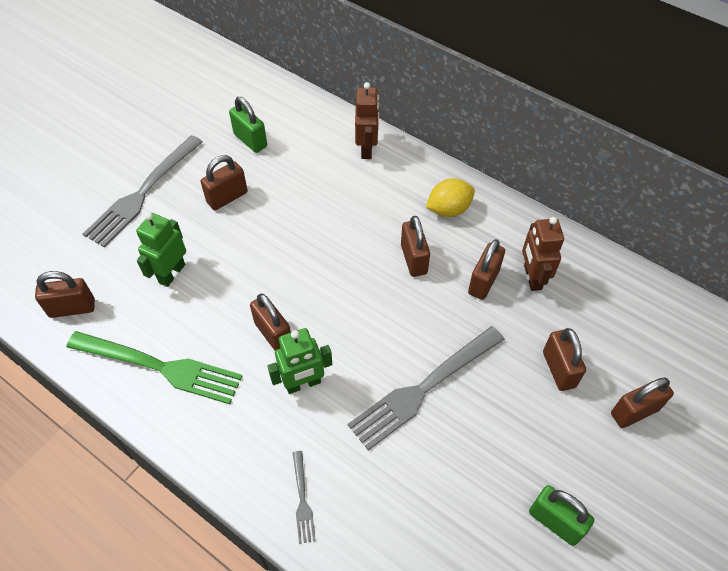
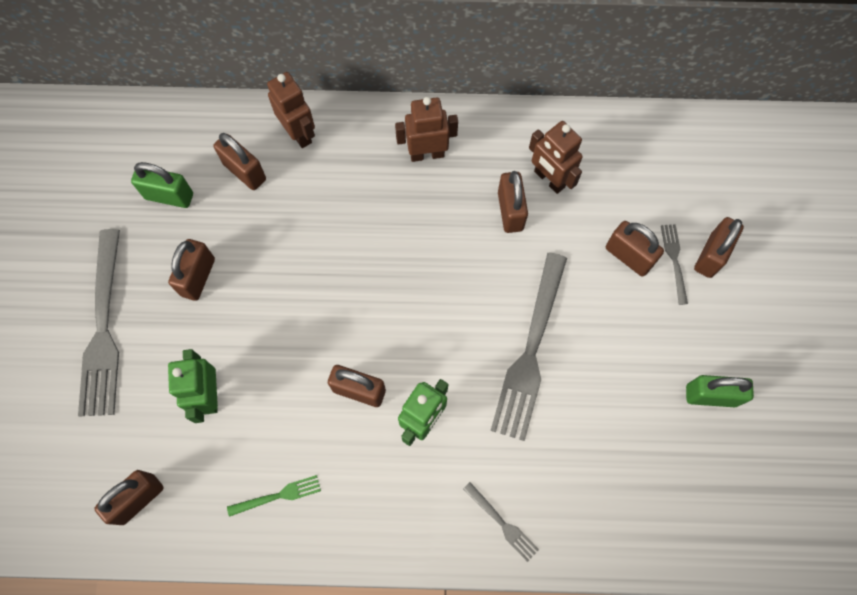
camera: 35 degrees left, 15 degrees up
green fork [67,331,242,404] -> green fork [227,475,321,517], size x0.46
brown padlock [401,216,430,277] -> brown padlock moved to [213,133,266,190]
yellow lemon [426,178,475,217] -> brown robot [395,97,458,162]
none -> grey fork [661,224,688,305]

